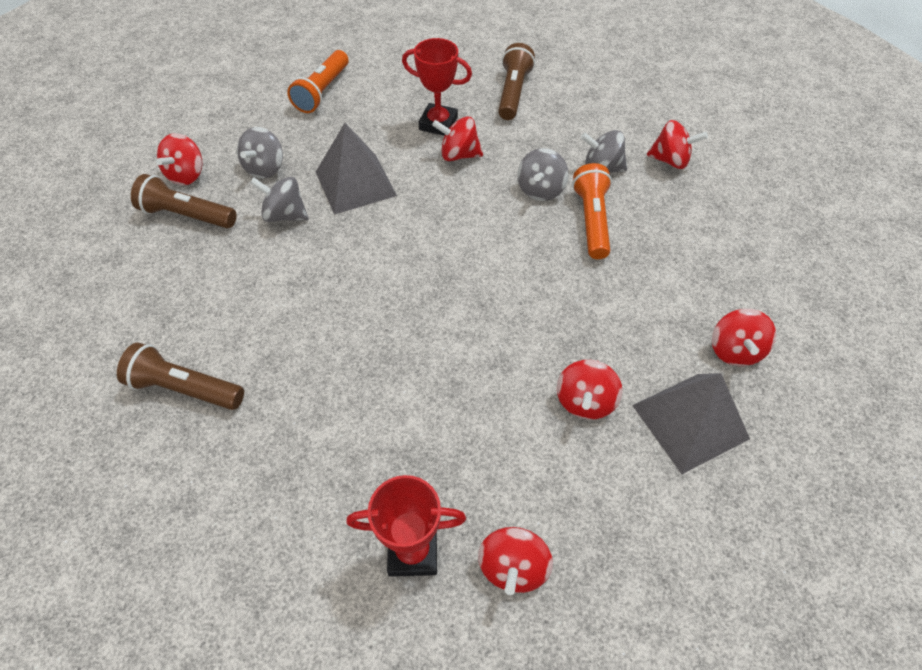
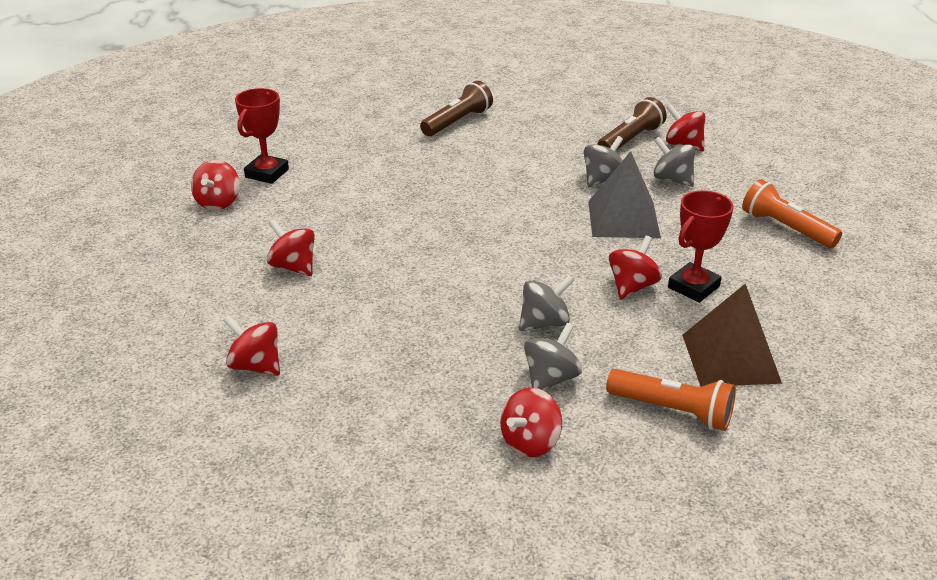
camera: 115 degrees right, 20 degrees down
red spinning top [478,527,553,595] -> red spinning top turned 120 degrees counterclockwise [191,160,240,210]
brown flashlight [498,43,535,120] -> brown pyramid [682,283,782,387]
grey spinning top [517,148,569,201] -> grey spinning top turned 105 degrees clockwise [519,275,574,331]
orange flashlight [572,163,612,259] -> orange flashlight moved to [606,369,736,431]
grey pyramid [632,373,750,474] -> none

